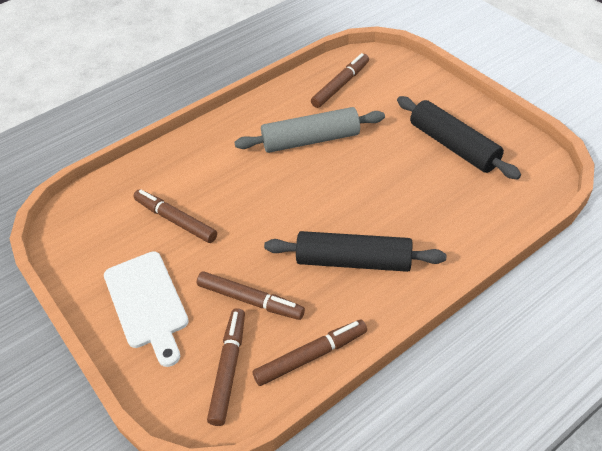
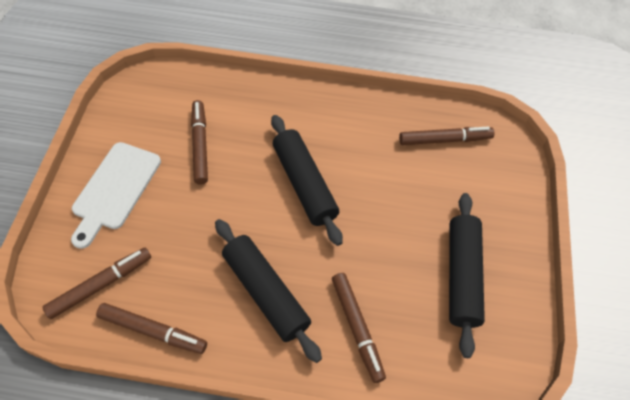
camera: 40 degrees right, 10 degrees up
brown marker [197,271,305,320] -> brown marker moved to [332,273,386,383]
grey rolling pin [235,107,385,153] -> none
none -> black rolling pin [271,115,343,246]

